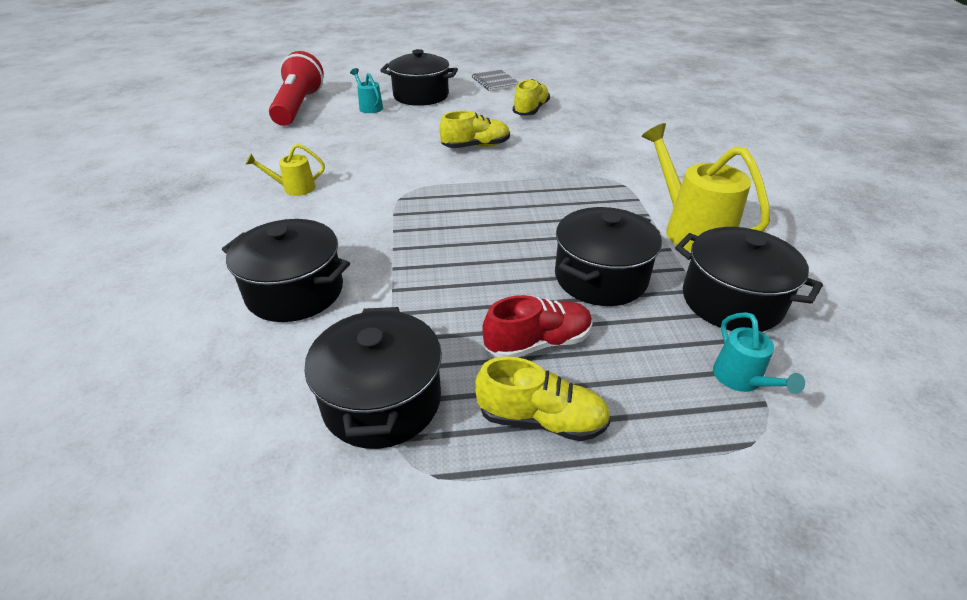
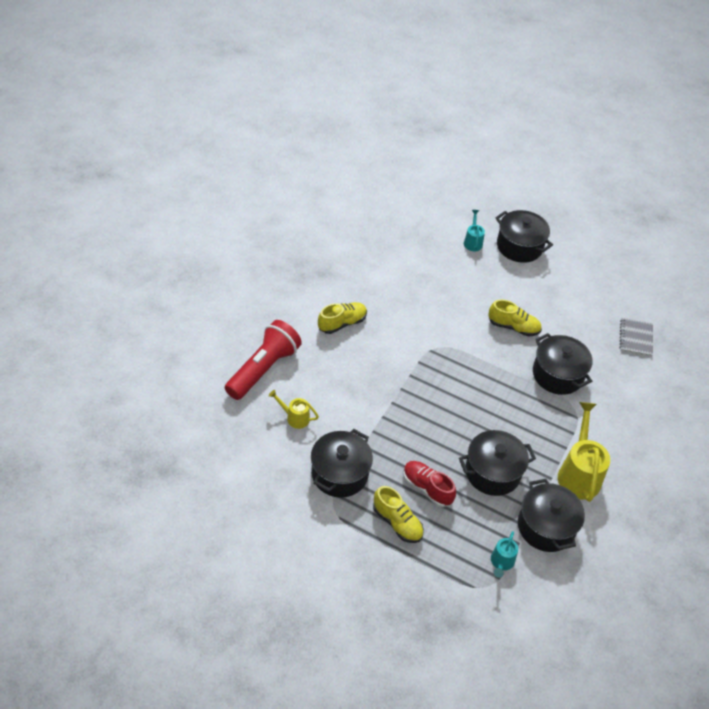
camera: 30 degrees right, 10 degrees up
black pot [222,219,350,322] -> black pot moved to [533,333,592,395]
yellow watering can [246,144,325,196] -> yellow watering can moved to [269,390,319,429]
red flashlight [269,51,324,126] -> red flashlight moved to [225,320,302,400]
grey notebook [472,69,519,91] -> grey notebook moved to [620,318,653,357]
red shoe [482,295,592,357] -> red shoe turned 150 degrees counterclockwise [403,461,456,507]
yellow shoe [513,79,550,116] -> yellow shoe moved to [318,302,367,334]

